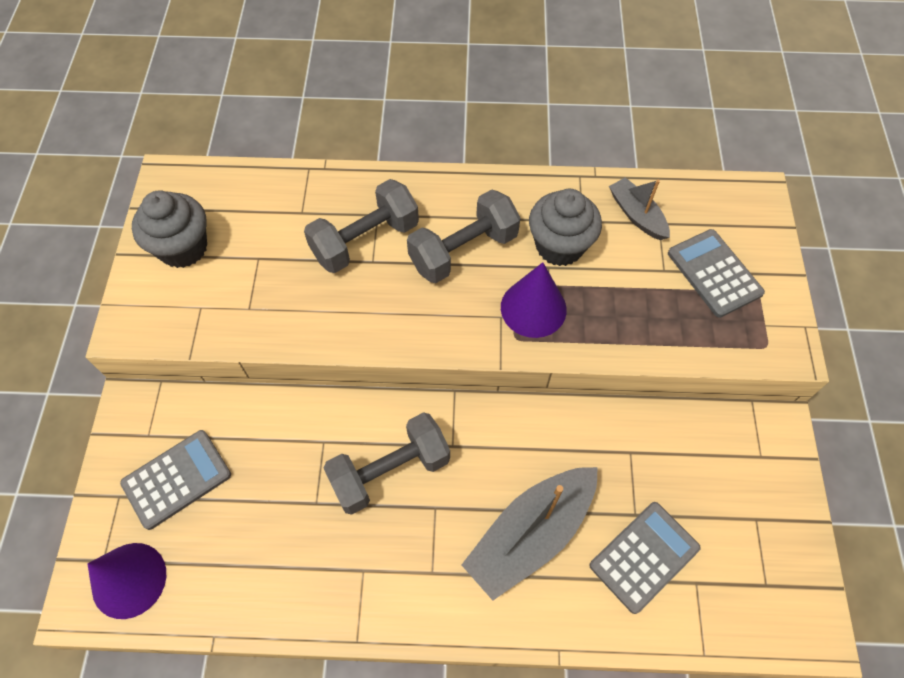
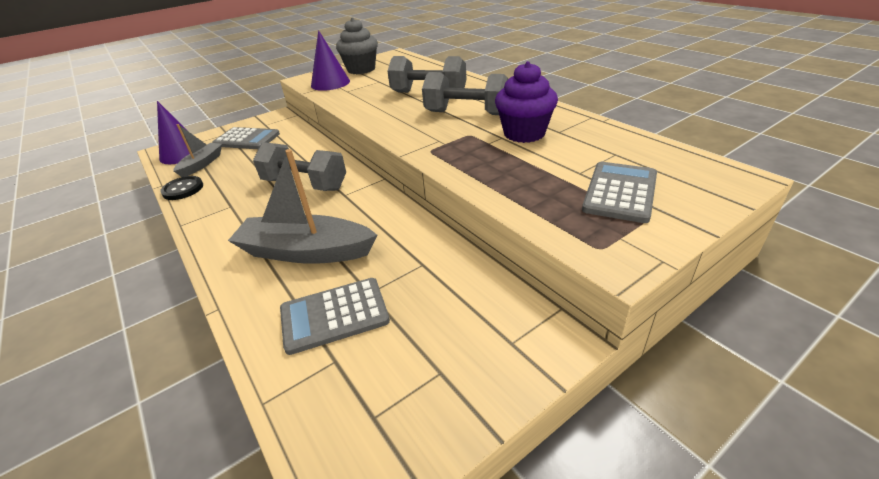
camera: 55 degrees right, 25 degrees down
purple cone [501,262,567,338] -> purple cone moved to [311,30,350,91]
grey cupcake [529,189,602,266] -> purple cupcake [495,61,558,143]
grey calculator [589,502,701,614] -> grey calculator turned 150 degrees clockwise [280,278,390,355]
grey boat [609,177,670,240] -> grey boat moved to [173,124,222,177]
none -> black button [160,176,203,200]

